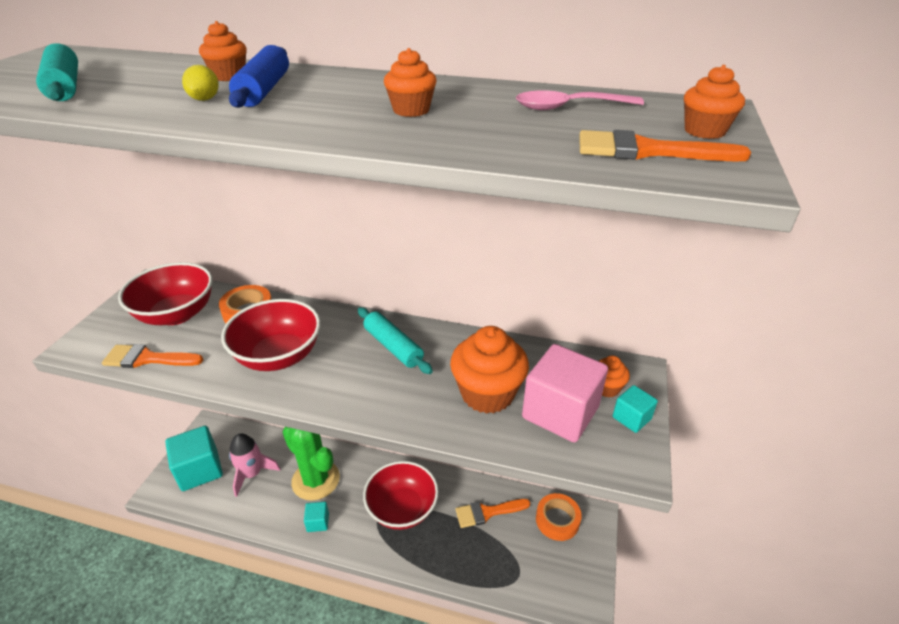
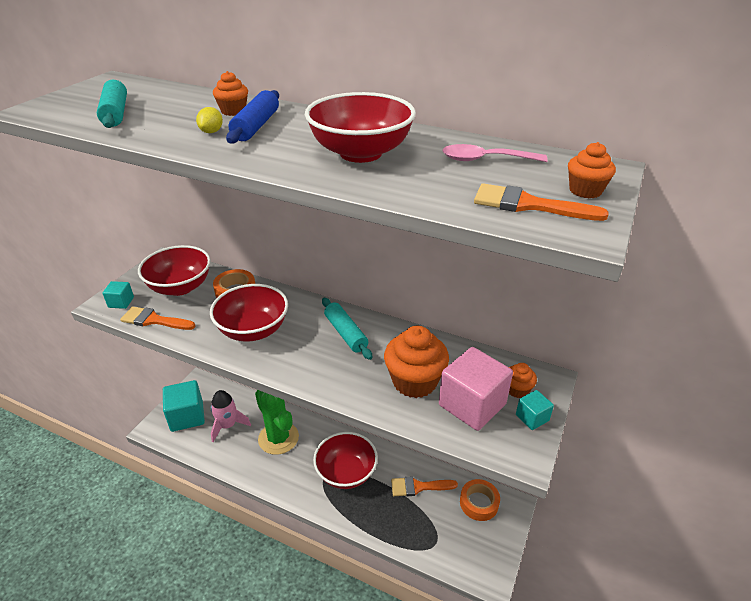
camera: 10 degrees right, 0 degrees up
turquoise cube [304,502,329,532] -> turquoise cube moved to [102,281,134,309]
orange cupcake [384,48,437,117] -> red bowl [305,92,416,163]

